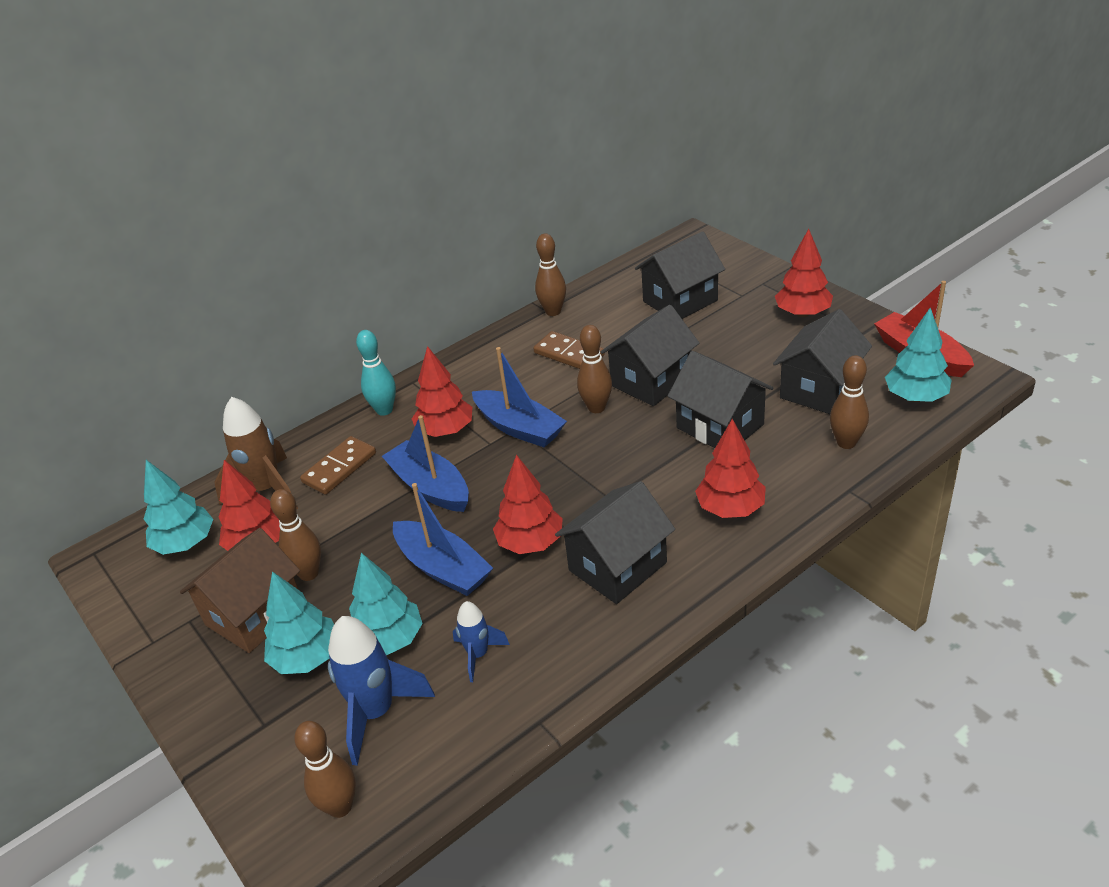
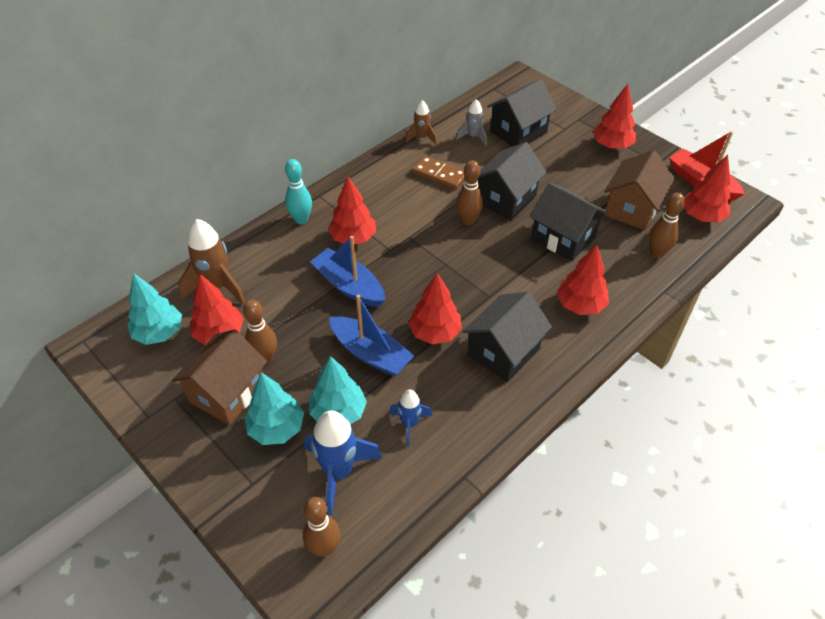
camera: 10 degrees left, 10 degrees up
brown domino [300,436,376,495] -> none
blue boat [472,347,567,448] -> none
brown bowling pin [535,233,566,316] -> brown rocket [405,100,437,145]
black house [773,309,872,414] -> brown house [604,150,675,230]
turquoise tree [885,307,952,402] -> red tree [684,155,731,223]
none -> grey rocket [456,99,487,145]

